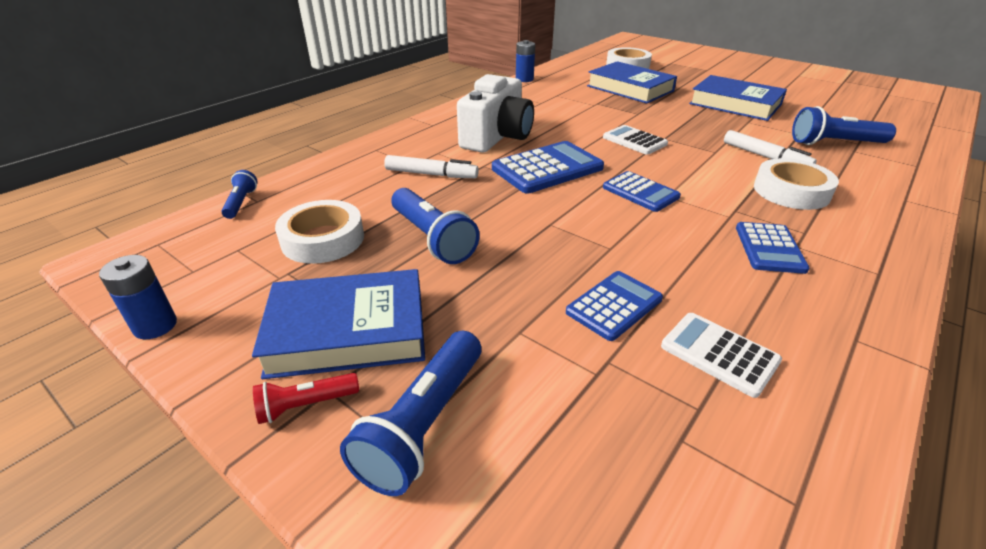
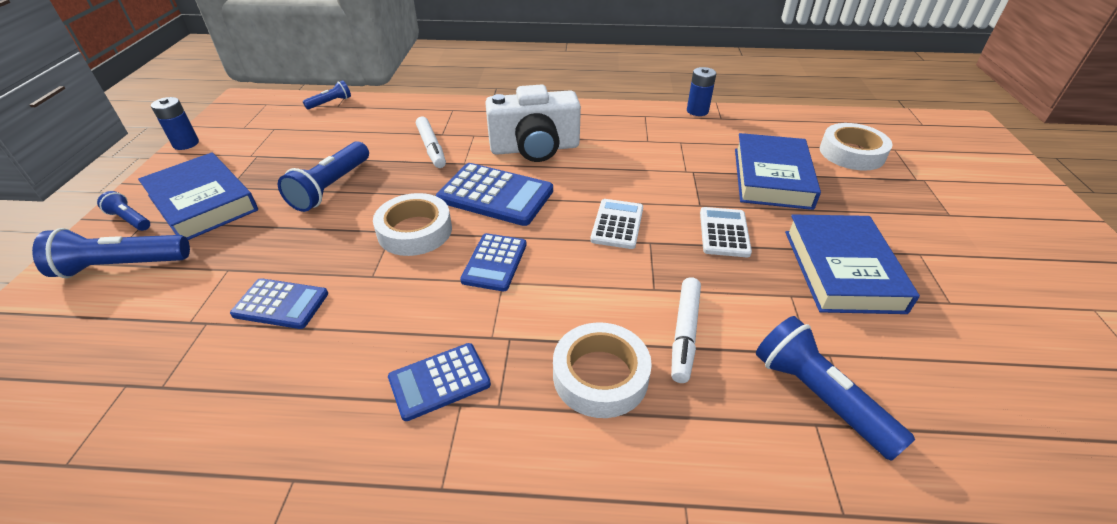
camera: 55 degrees right, 5 degrees up
red flashlight [253,373,359,424] -> blue flashlight [97,191,150,231]
white tape [275,200,364,264] -> white tape moved to [373,193,452,256]
white calculator [661,313,782,398] -> white calculator moved to [700,207,752,257]

